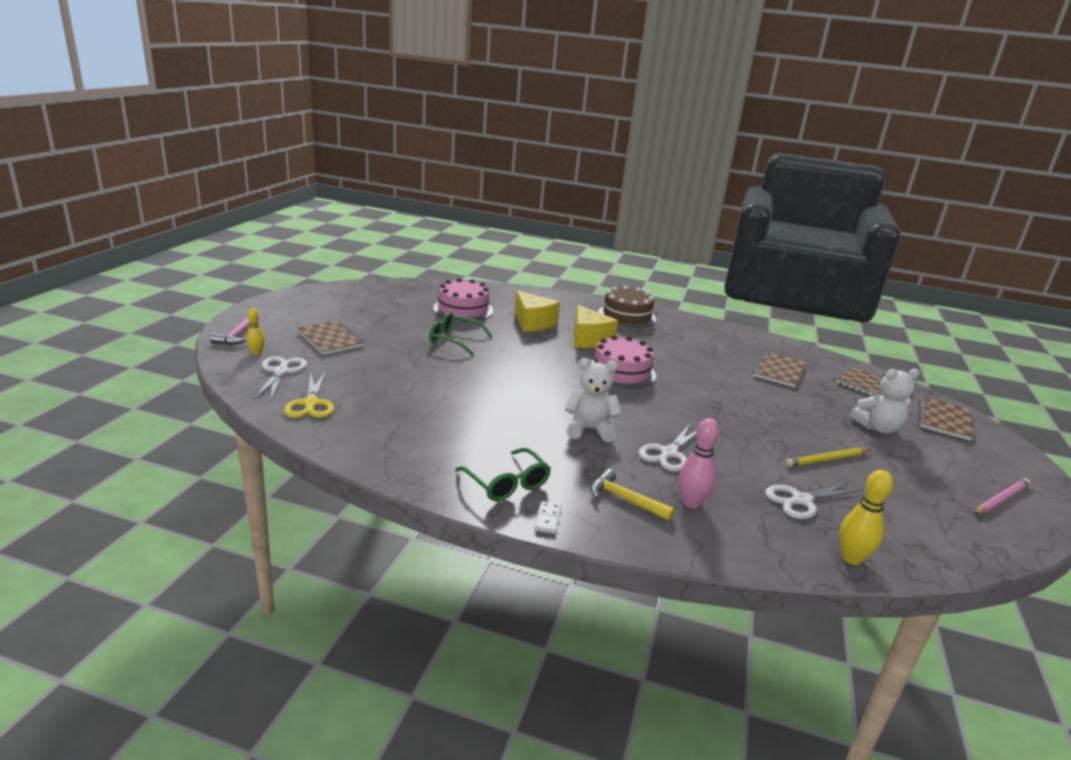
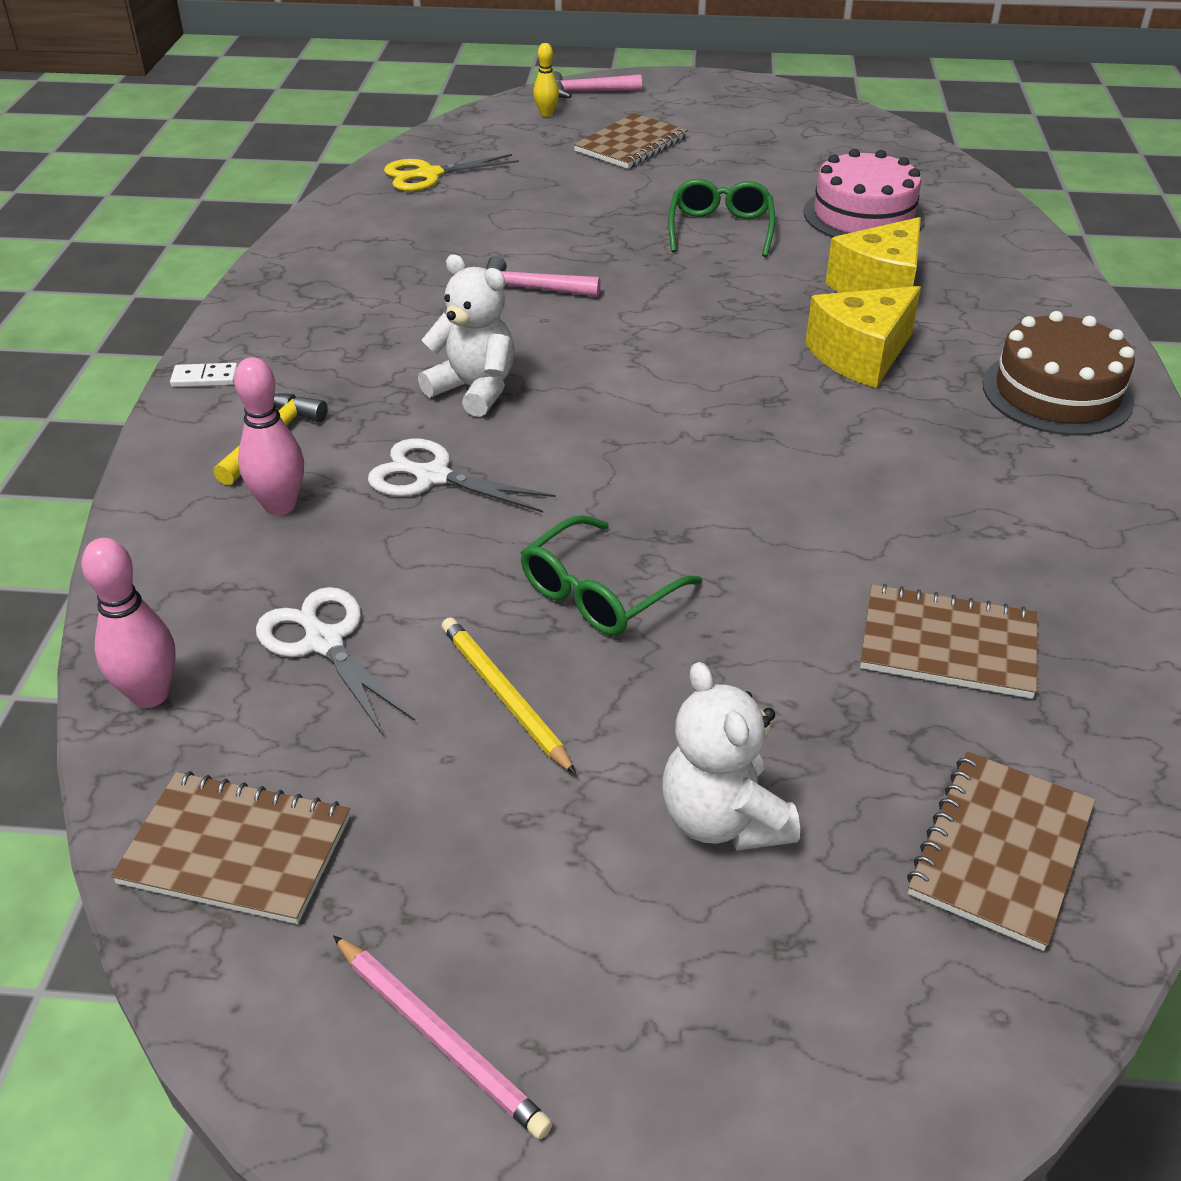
camera: 80 degrees right, 15 degrees up
white scissors [254,356,307,401] -> none
green glasses [455,448,551,501] -> green glasses moved to [520,515,702,636]
white teddy bear [565,358,622,442] -> white teddy bear turned 45 degrees counterclockwise [418,254,515,417]
pink cake [591,335,656,389] -> none
yellow bowling pin [840,470,893,565] -> pink bowling pin [81,538,176,708]
brown notebook [919,397,973,441] -> brown notebook moved to [111,771,350,924]
none -> pink hammer [486,256,601,297]

